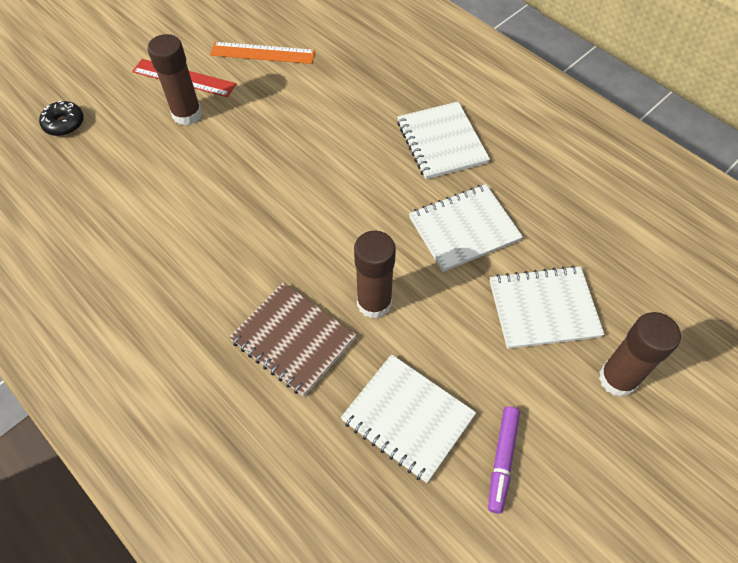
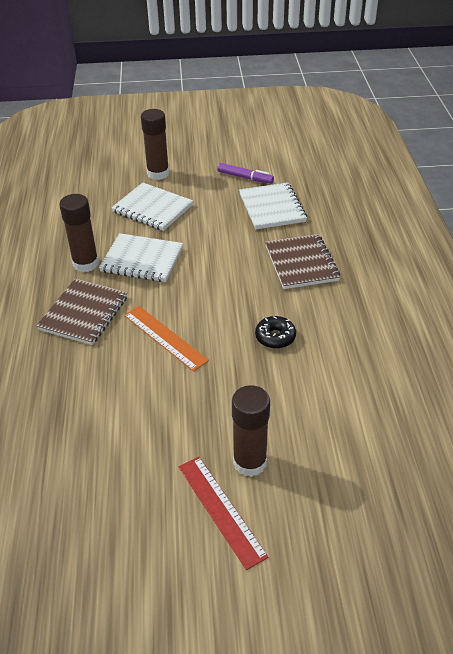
camera: 140 degrees left, 15 degrees down
black donut [39,101,84,136] -> black donut moved to [255,316,296,349]
orange ruler [210,42,315,64] -> orange ruler moved to [124,306,209,371]
brown glue stick [354,231,396,319] -> brown glue stick moved to [59,194,99,272]
white notebook [397,102,490,179] -> brown notebook [36,279,128,345]
purple marker [488,407,520,514] -> purple marker turned 60 degrees clockwise [217,163,274,184]

